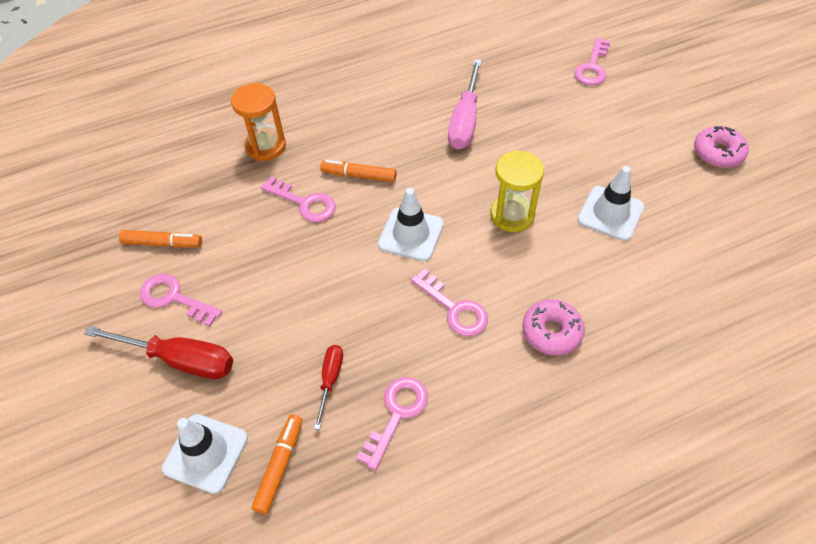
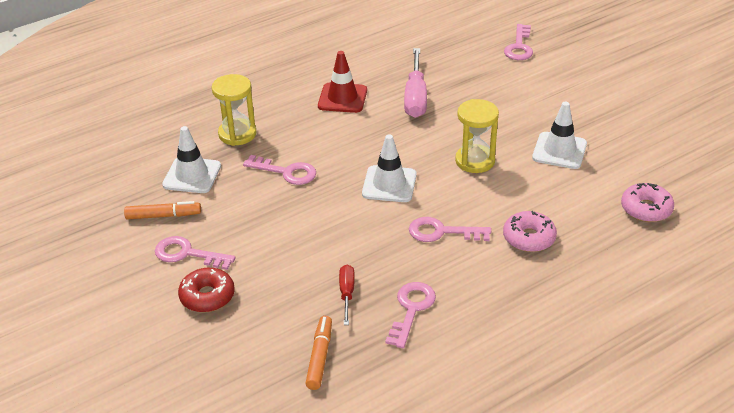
camera: 10 degrees left, 15 degrees down
red screwdriver [84,326,233,379] -> red donut [178,268,235,312]
white traffic cone [162,414,248,494] -> white traffic cone moved to [162,126,221,193]
orange hourglass [231,83,286,161] -> yellow hourglass [212,74,257,146]
orange marker [320,160,397,182] -> none
pink key [411,269,488,336] -> pink key turned 150 degrees clockwise [409,217,491,242]
pink donut [694,126,749,168] -> pink donut moved to [621,183,674,222]
none -> red traffic cone [318,51,367,113]

